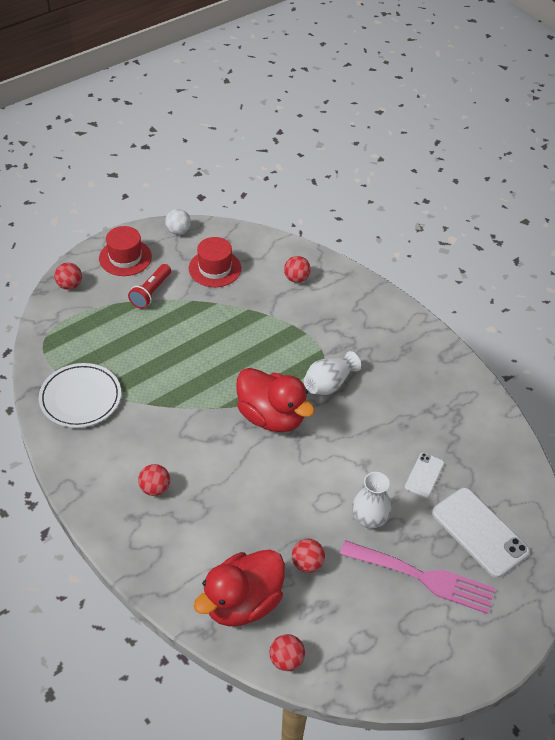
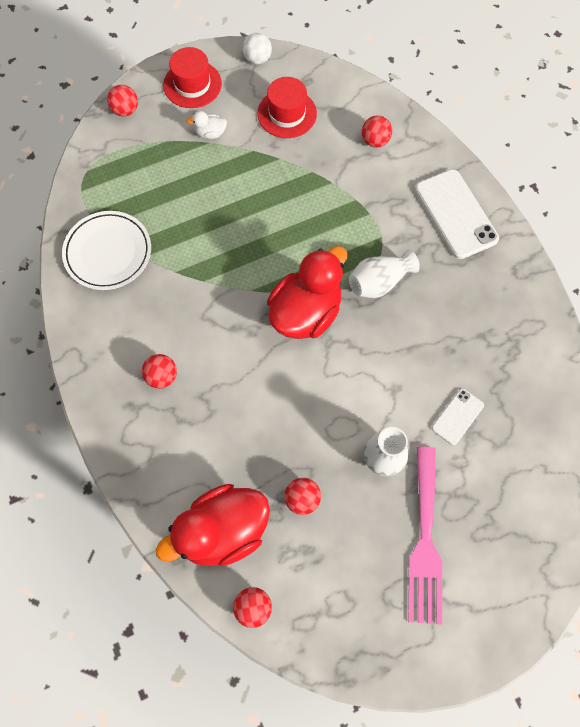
camera: 15 degrees right, 20 degrees up
red flashlight [128,264,171,309] -> white duck [187,111,227,139]
red duck [236,368,315,432] -> red duck turned 105 degrees counterclockwise [267,246,347,339]
pink fork [339,540,495,614] -> pink fork turned 60 degrees clockwise [408,447,442,625]
white phone [432,488,530,578] -> white phone moved to [415,169,499,259]

